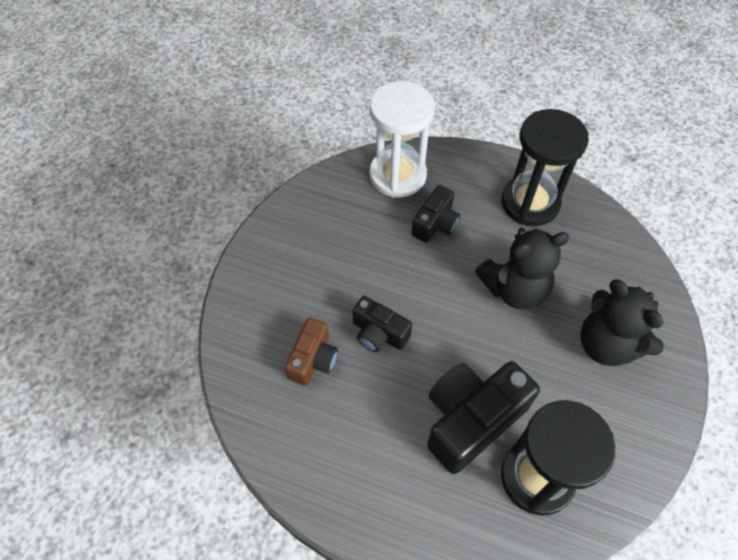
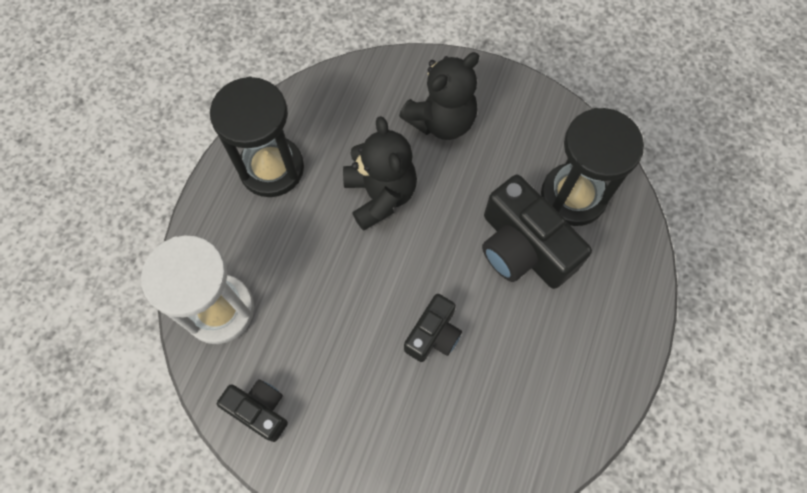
camera: 90 degrees left, 10 degrees up
brown camera [285,318,338,386] -> none
black camera [411,185,460,243] -> black camera moved to [217,379,288,442]

